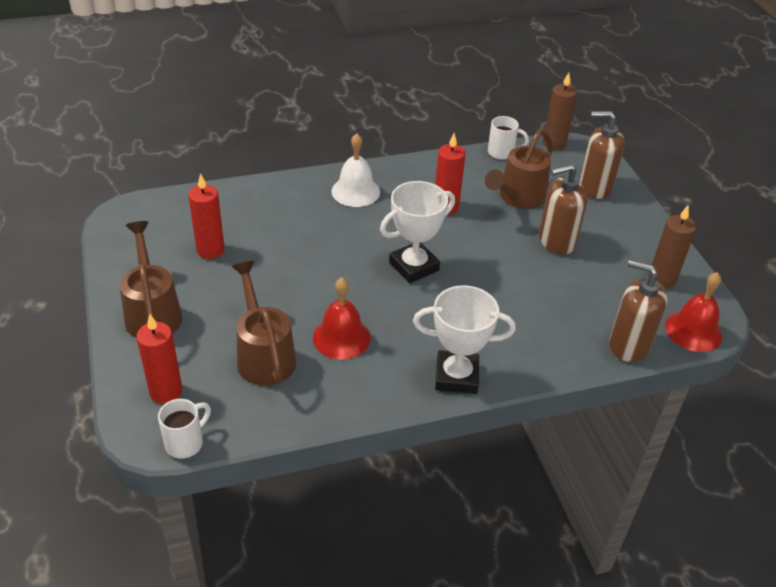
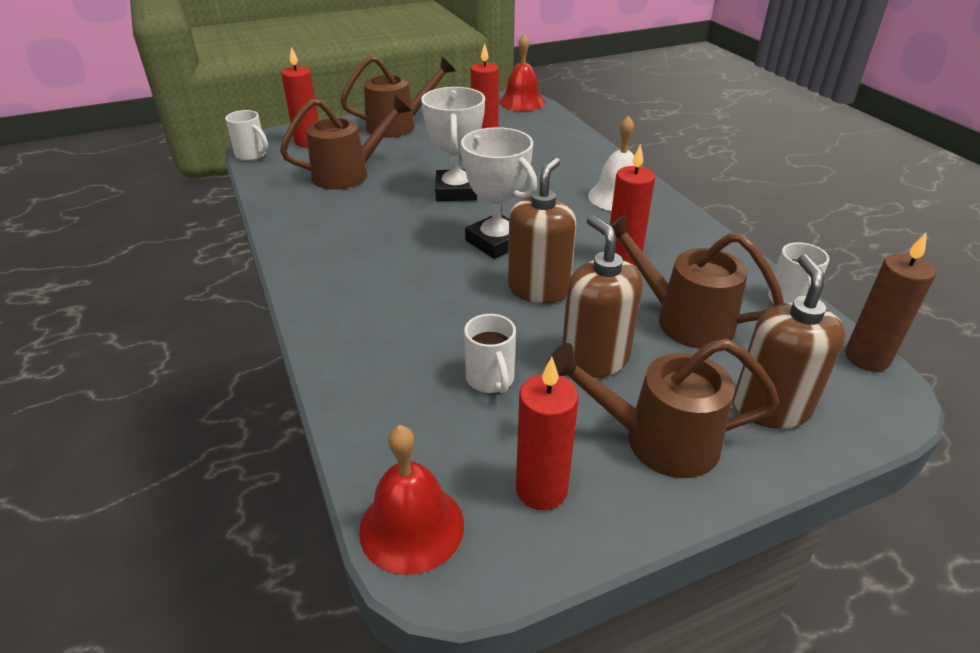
camera: 85 degrees right, 5 degrees down
red bell [313,278,371,359] -> red bell moved to [499,34,545,111]
white trophy [413,285,516,394] -> white trophy moved to [421,87,485,201]
brown soap dispenser [609,260,668,362] -> brown soap dispenser moved to [508,157,576,303]
brown candle [648,205,696,289] -> red candle [516,357,579,510]
none -> white mug [464,314,516,394]
none -> brown watering can [545,339,780,478]

